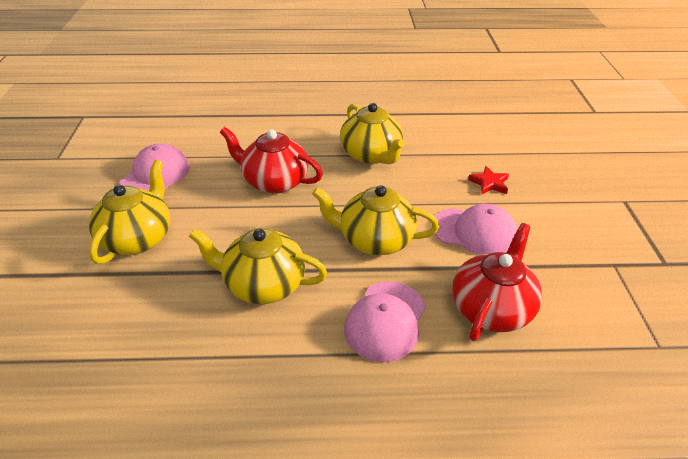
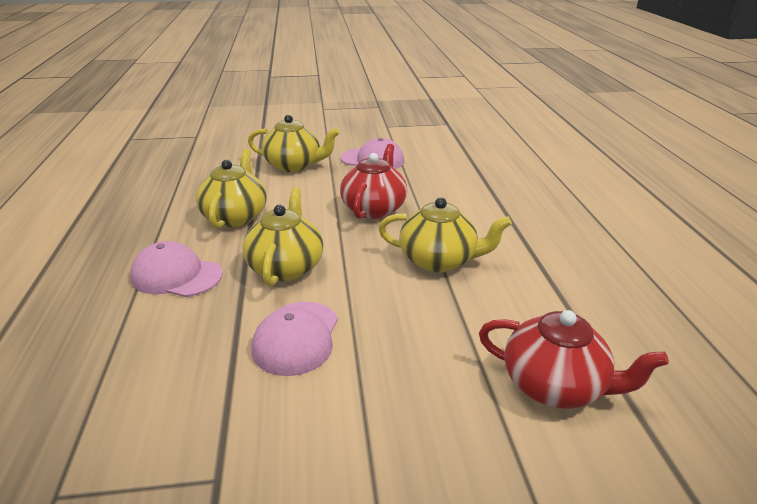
camera: 85 degrees right, 10 degrees down
yellow teapot [340,103,405,164] -> yellow teapot turned 135 degrees counterclockwise [379,197,512,273]
red teapot [452,223,542,341] -> red teapot moved to [479,310,669,409]
red star [468,166,509,195] -> none

